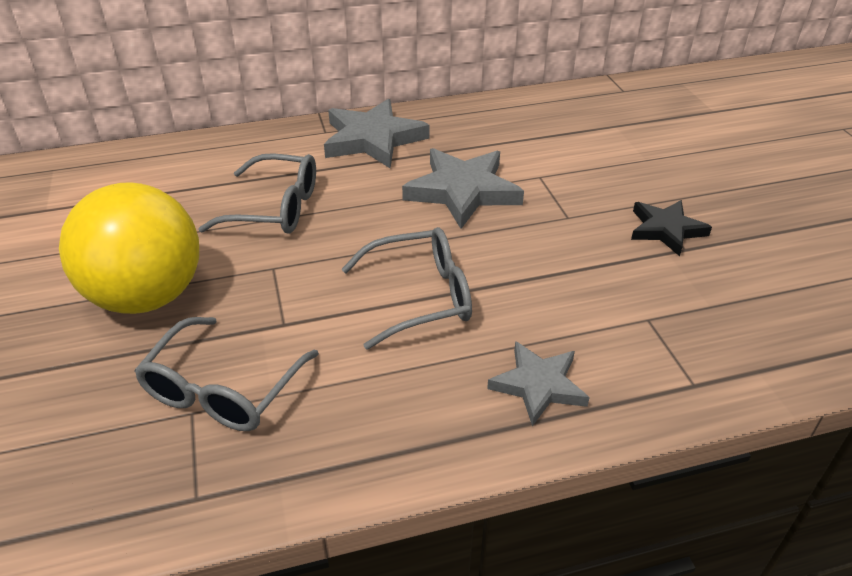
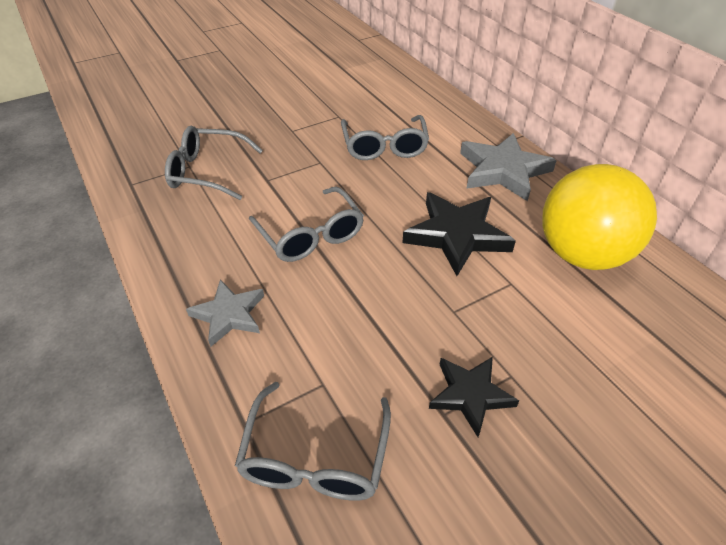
camera: 75 degrees right, 5 degrees up
yellow ball [59,182,199,314] -> yellow ball moved to [542,164,657,270]
grey star [402,148,524,229] -> black star [402,192,516,276]
none -> grey glasses [235,382,391,501]

